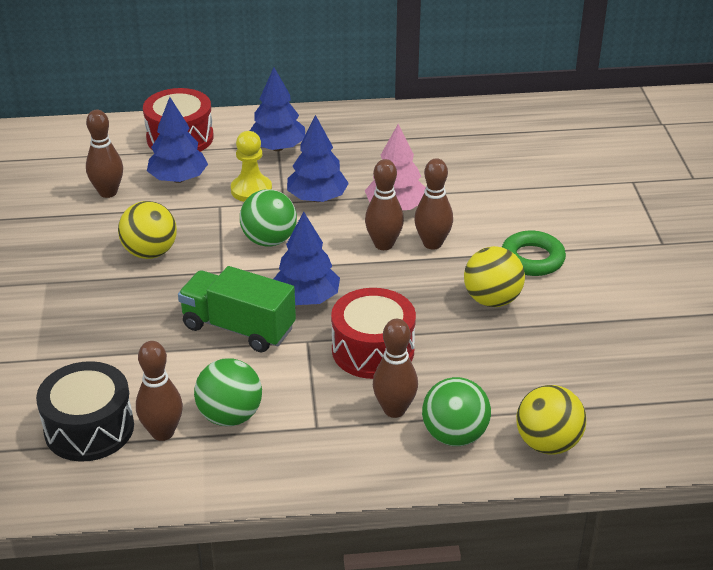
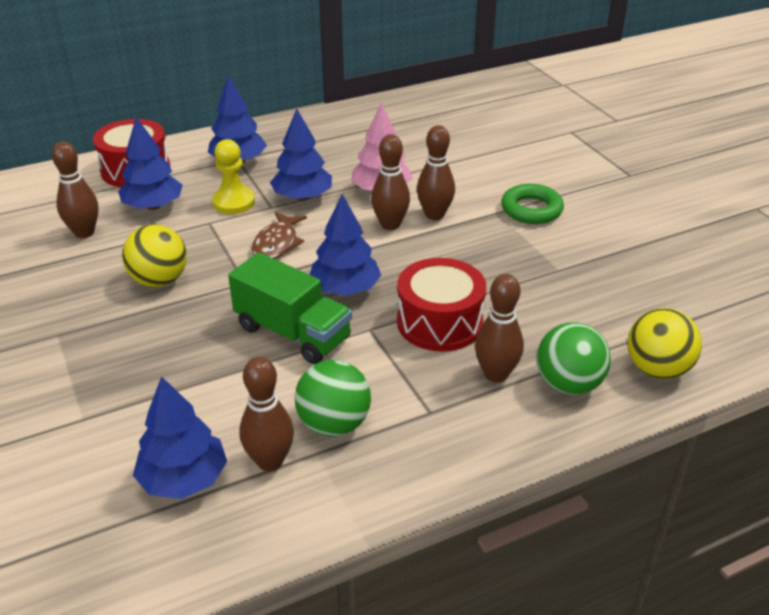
camera: 20 degrees left, 0 degrees up
black drum [36,361,134,462] -> blue tree [133,376,227,499]
green truck [178,266,296,352] -> green truck turned 150 degrees counterclockwise [228,253,352,364]
green ball [240,189,297,247] -> brown fish [252,211,307,259]
yellow ball [464,246,525,307] -> none

